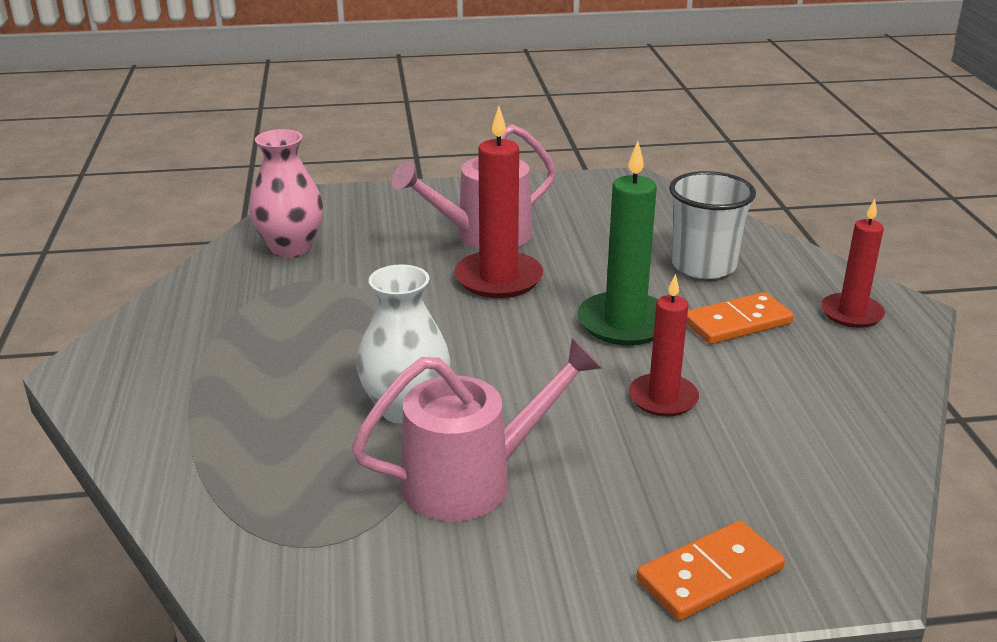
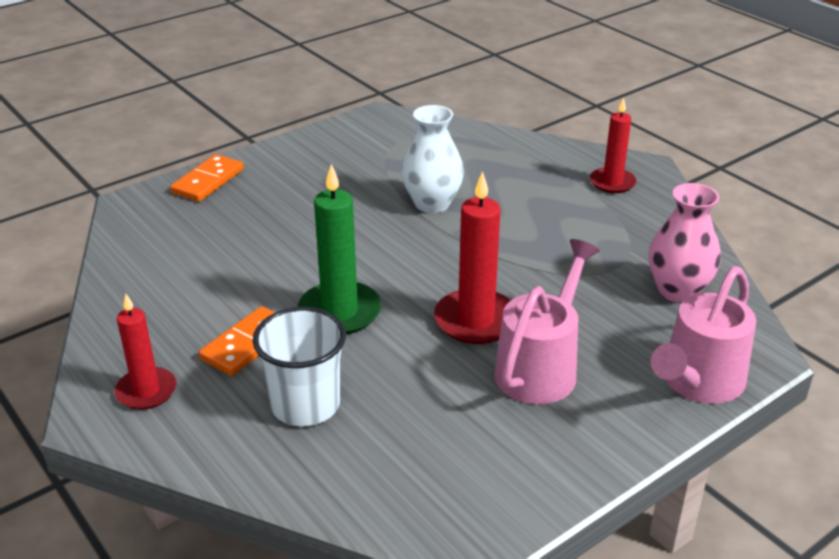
camera: 150 degrees right, 5 degrees up
pink watering can [351,338,602,522] -> pink watering can moved to [651,266,756,404]
red candle [629,274,699,417] -> red candle moved to [590,98,636,193]

